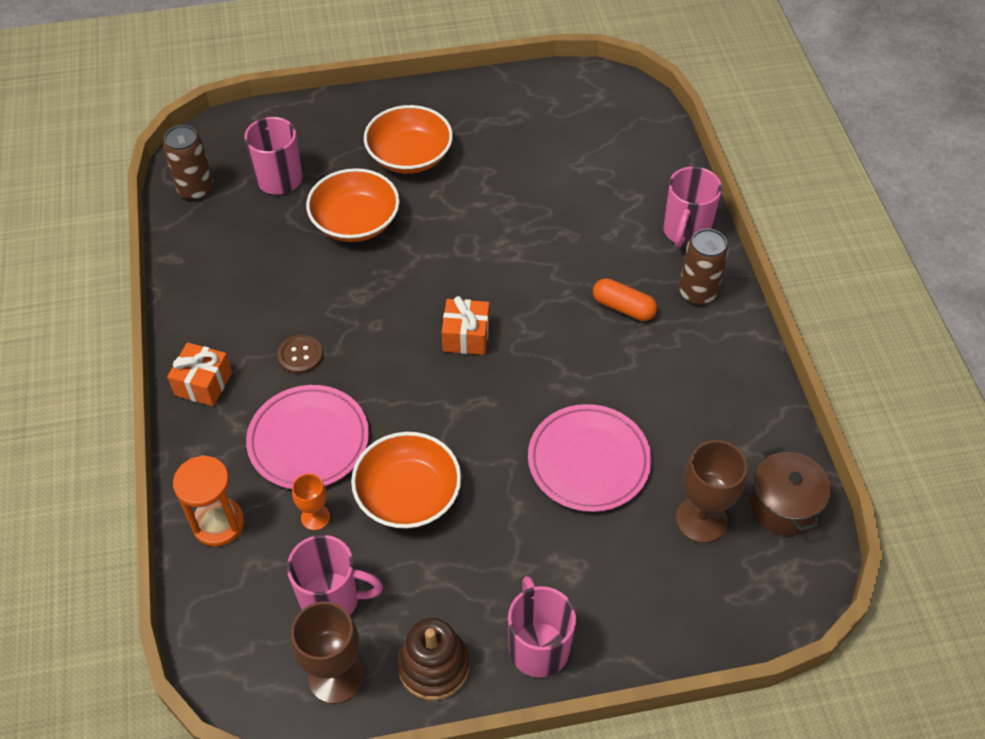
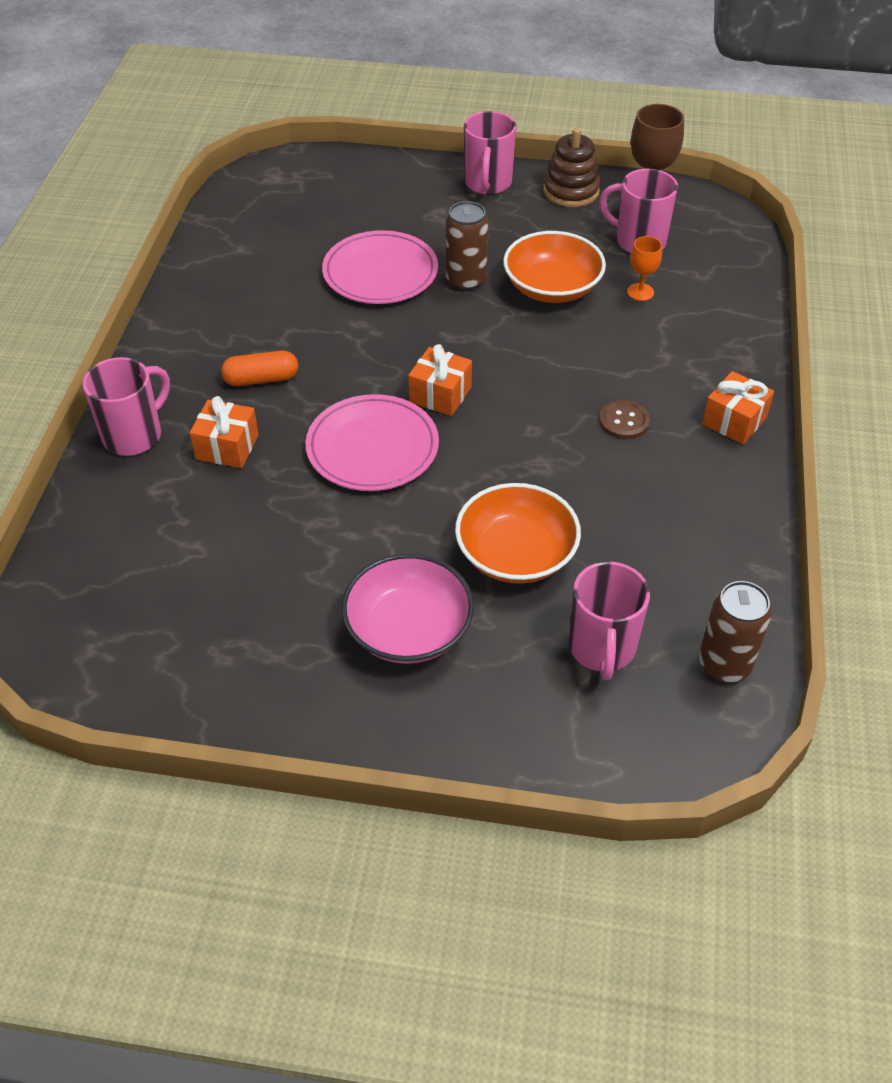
camera: 160 degrees left, 5 degrees down
orange hourglass [173,455,245,547] -> none
pink plate [246,385,369,489] -> pink plate moved to [306,394,439,491]
orange bowl [364,105,453,174] -> pink bowl [342,554,474,664]
orange capsule [593,278,657,321] -> orange capsule turned 60 degrees counterclockwise [221,351,298,386]
brown goblet [676,440,747,543] -> none
brown can [679,229,729,305] -> brown can moved to [446,201,489,291]
brown pot [749,447,831,535] -> none
none -> orange gift [190,396,259,468]

